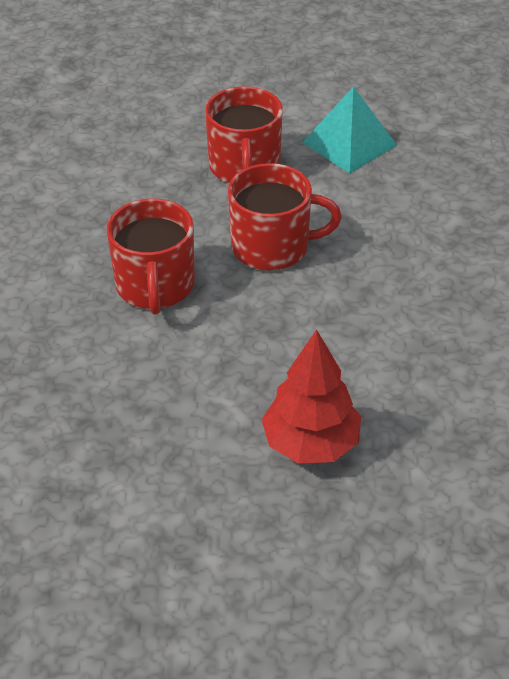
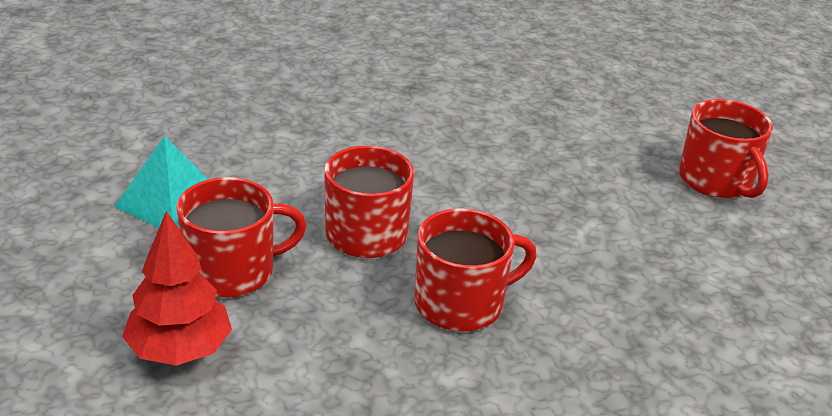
camera: 110 degrees left, 10 degrees down
red tree [262,329,361,464] -> red tree moved to [122,211,232,366]
none -> red mug [679,99,773,199]

